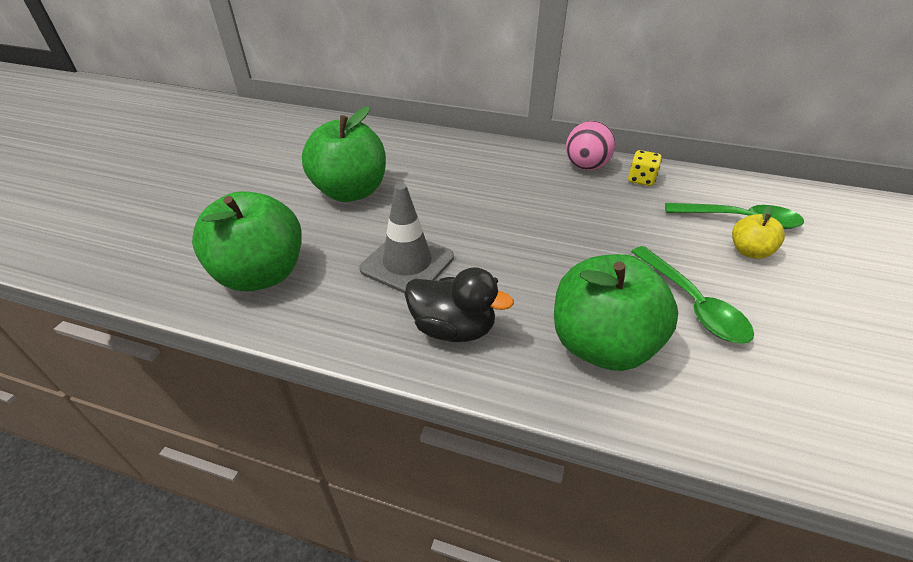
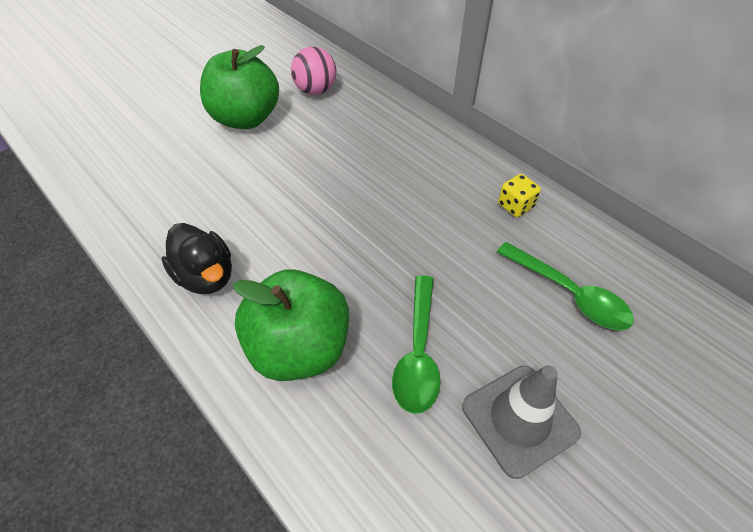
camera: 30 degrees right, 10 degrees up
green apple [192,191,302,291] -> none
grey traffic cone [359,183,454,294] -> grey traffic cone moved to [462,365,581,479]
pink ball [566,121,615,170] -> pink ball moved to [291,47,336,95]
yellow apple [732,205,785,259] -> none

